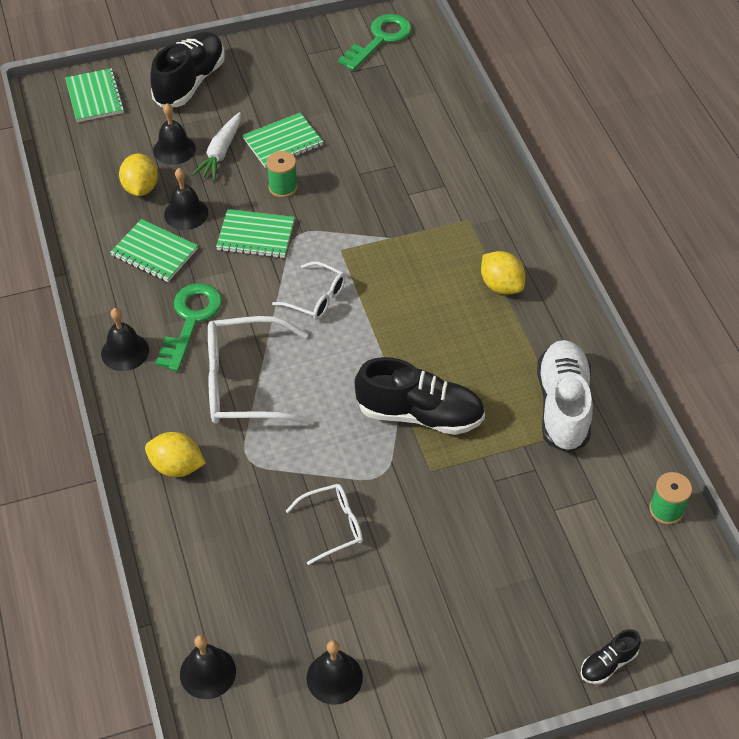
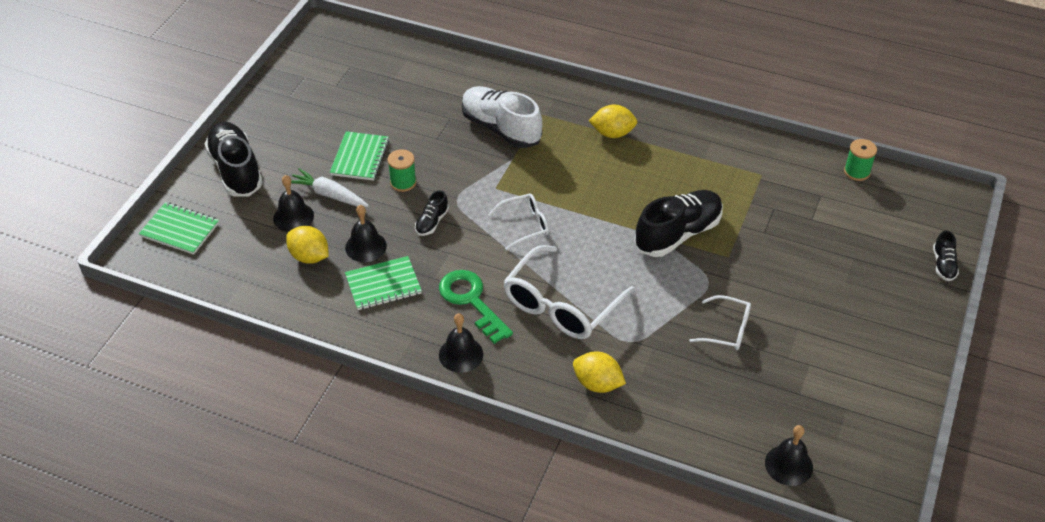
camera: 50 degrees left, 5 degrees down
yellow lemon [145,432,206,477] -> yellow lemon turned 60 degrees clockwise [573,351,626,393]
white carrot [192,112,241,181] -> white carrot turned 150 degrees clockwise [291,168,369,207]
green notebook [216,209,295,258] -> black shoe [415,190,449,236]
white glasses [286,484,363,565] -> white glasses turned 90 degrees clockwise [689,295,751,350]
black bell [307,640,363,705] -> none
green key [338,14,412,71] -> none
white shoe [537,340,593,453] -> white shoe moved to [462,86,543,148]

